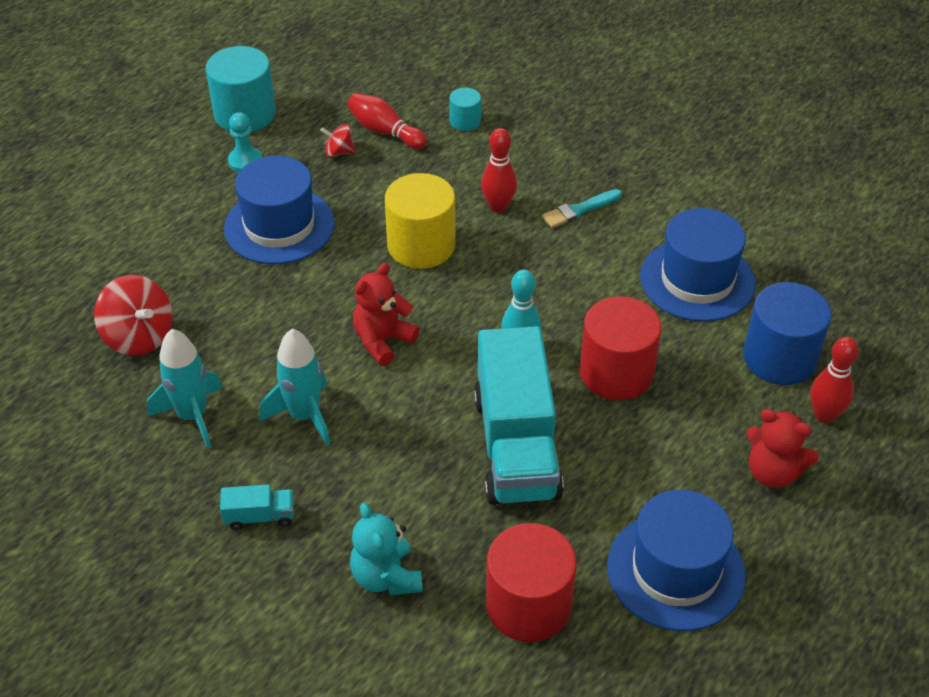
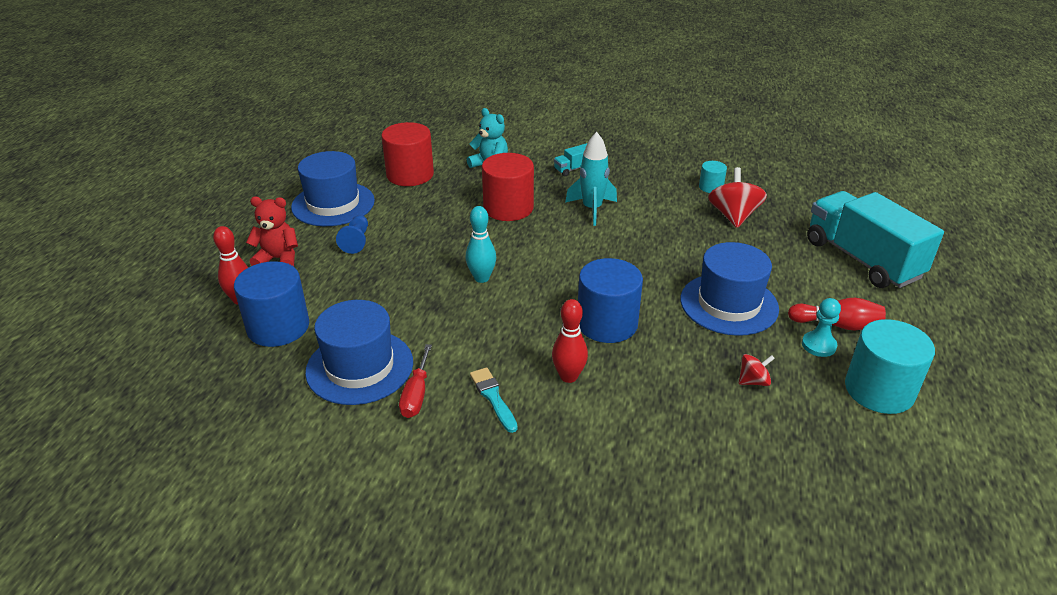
camera: 155 degrees right, 10 degrees down
red spinning top [94,275,172,356] -> red spinning top turned 75 degrees clockwise [708,167,767,228]
turquoise rocket [147,329,223,448] -> none
red bowling pin [347,93,427,149] -> red bowling pin moved to [788,298,886,331]
red teddy bear [353,263,419,366] -> none
yellow cylinder [385,173,456,269] -> blue cylinder [578,258,643,343]
turquoise cylinder [449,87,481,131] -> turquoise cylinder moved to [699,161,727,193]
turquoise truck [474,326,564,505] -> turquoise truck moved to [807,191,944,288]
turquoise brush [542,189,622,228] -> turquoise brush turned 60 degrees counterclockwise [470,367,518,433]
red cylinder [580,296,662,400] -> red cylinder moved to [482,153,534,221]
none -> blue pawn [336,215,368,254]
none -> red screwdriver [399,344,432,418]

